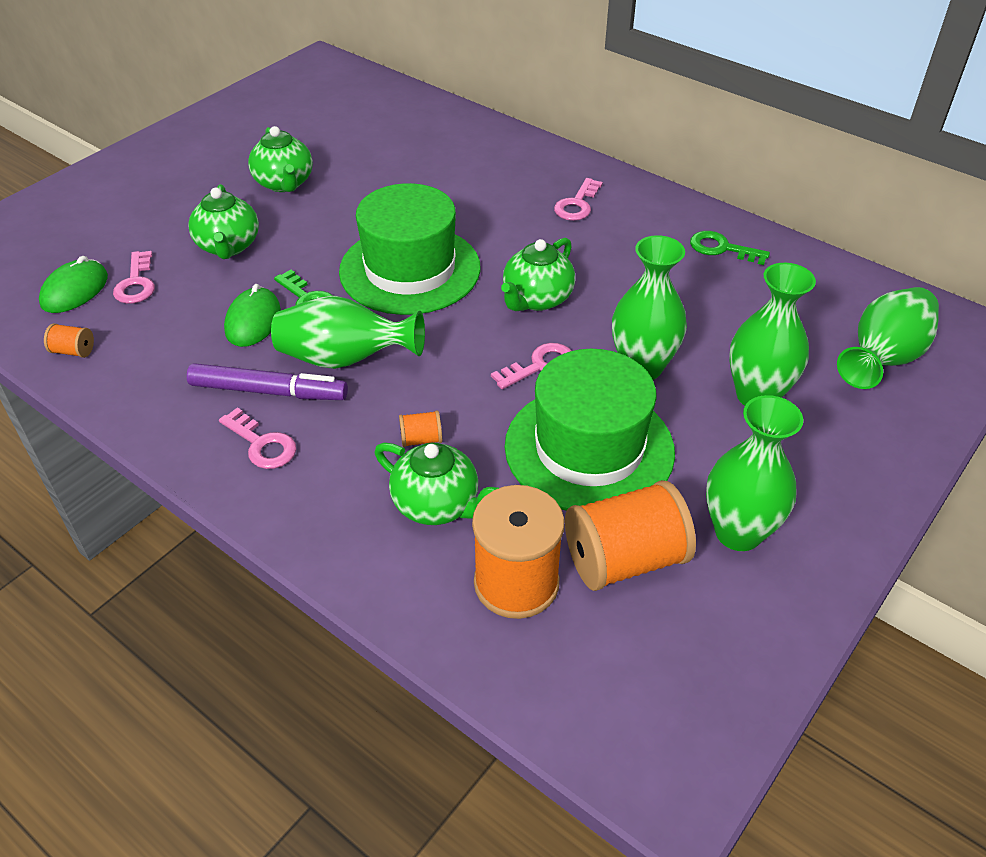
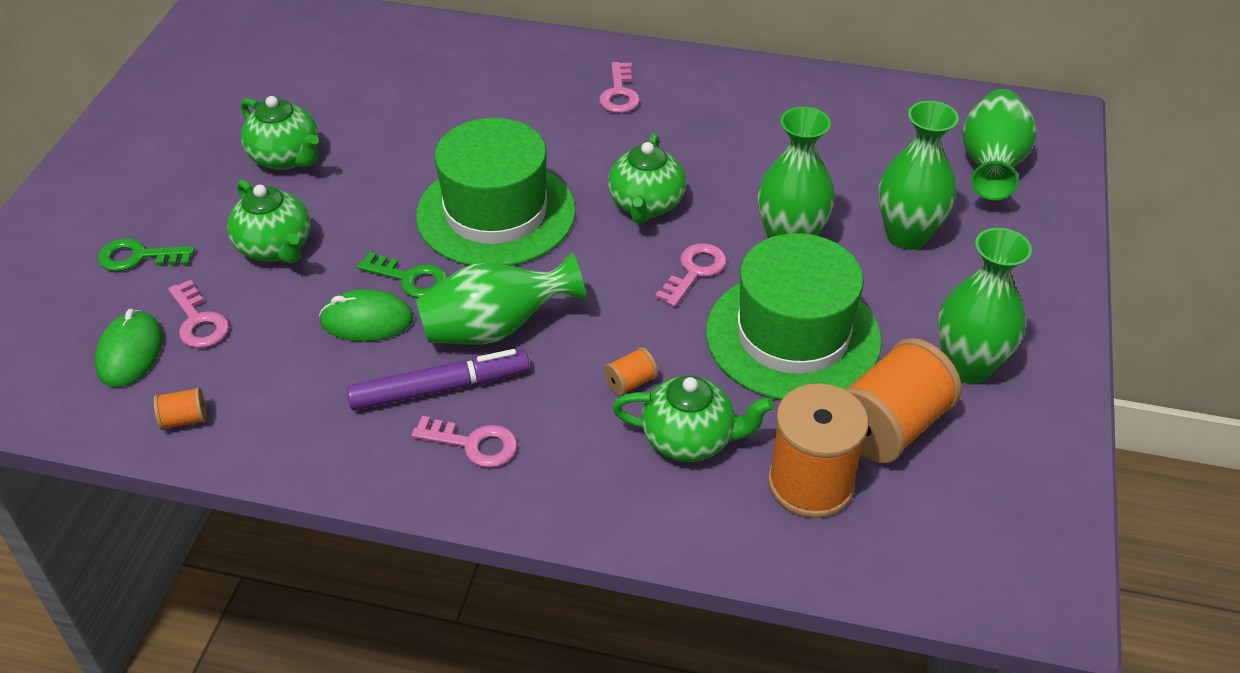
camera: 25 degrees left, 0 degrees up
green mouse [224,284,281,347] -> green mouse turned 75 degrees counterclockwise [319,289,413,342]
green key [690,231,770,265] -> green key moved to [98,238,195,271]

